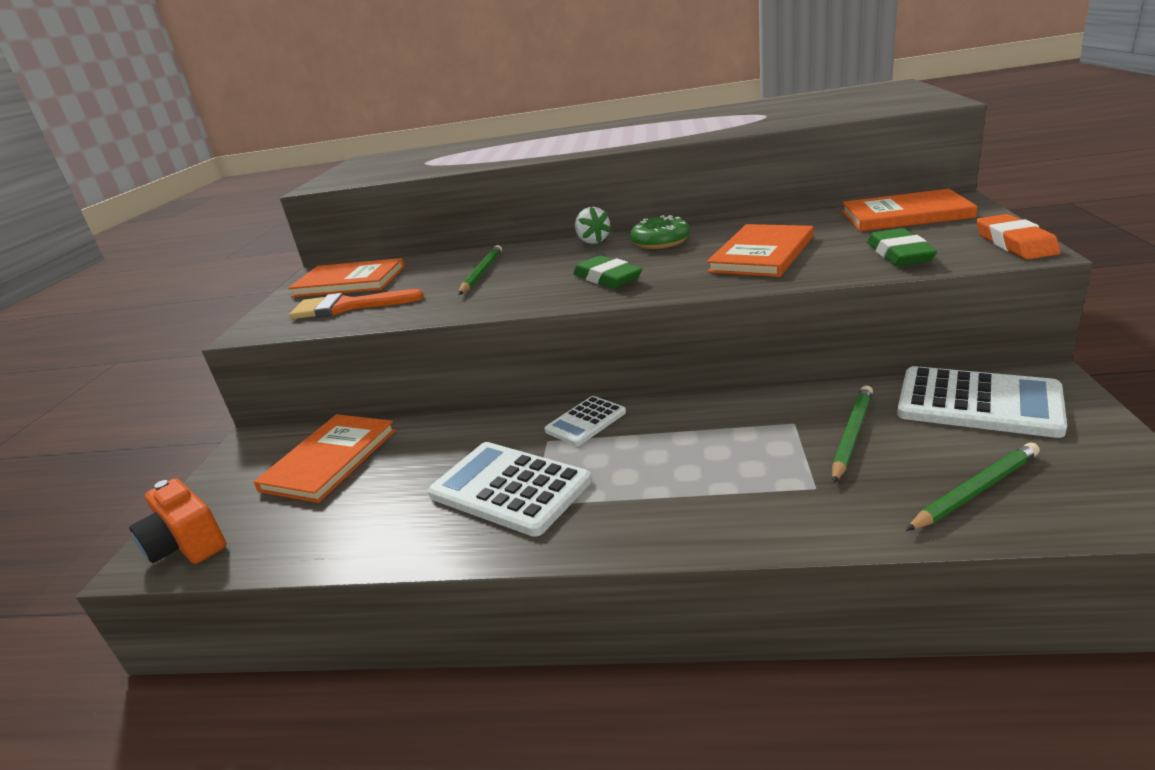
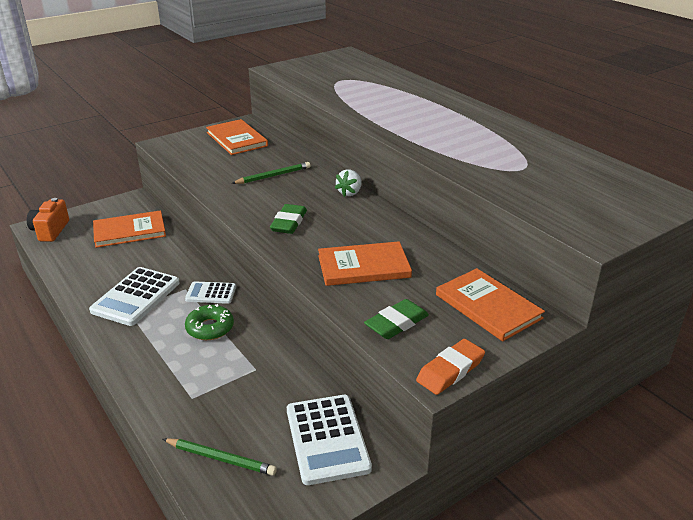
camera: 45 degrees right, 5 degrees up
orange brush [289,289,424,319] -> none
white calculator [428,442,591,537] -> white calculator turned 150 degrees counterclockwise [89,267,180,326]
green donut [630,215,690,249] -> green donut moved to [185,304,234,340]
green pencil [832,385,873,483] -> none

